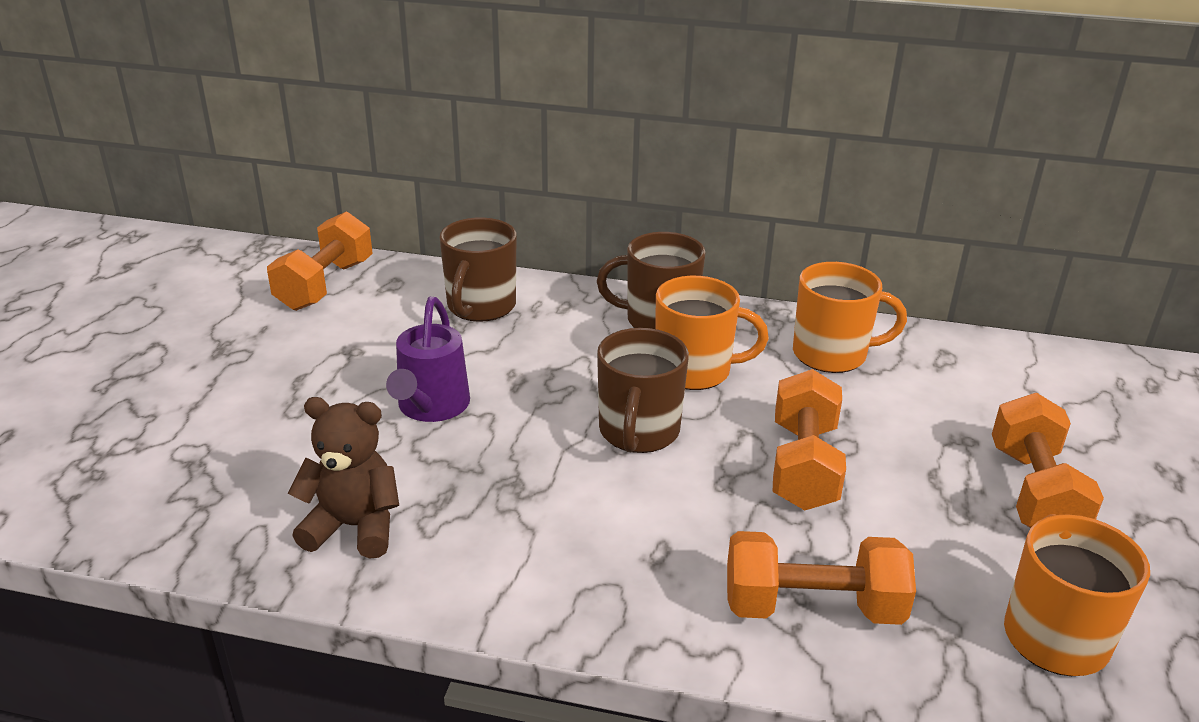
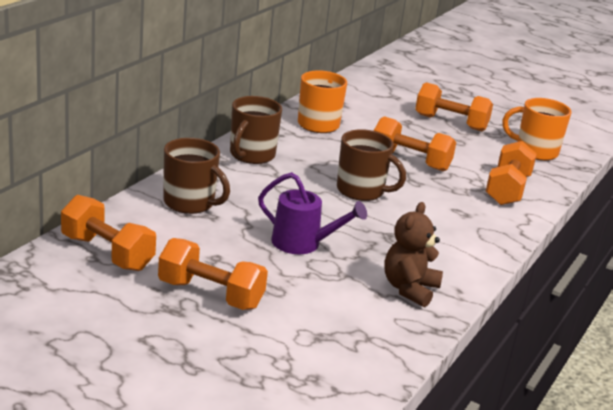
camera: 75 degrees left, 5 degrees down
orange mug [655,276,769,390] -> none
none -> orange dumbbell [158,238,268,310]

